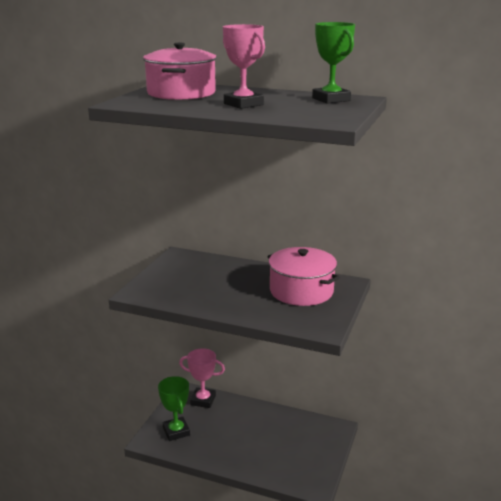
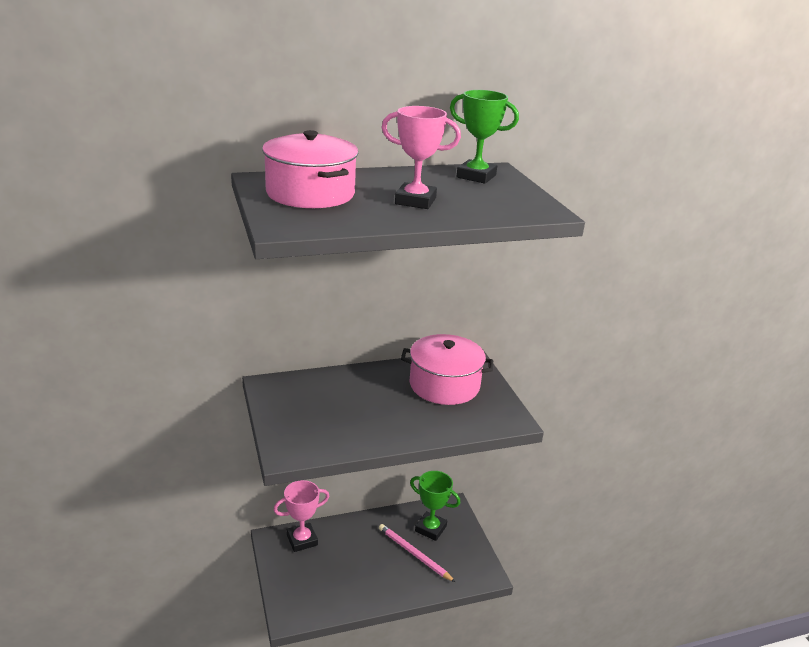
camera: 40 degrees left, 5 degrees up
green trophy [158,376,190,441] -> green trophy moved to [410,471,460,541]
none -> pink pencil [379,524,455,582]

